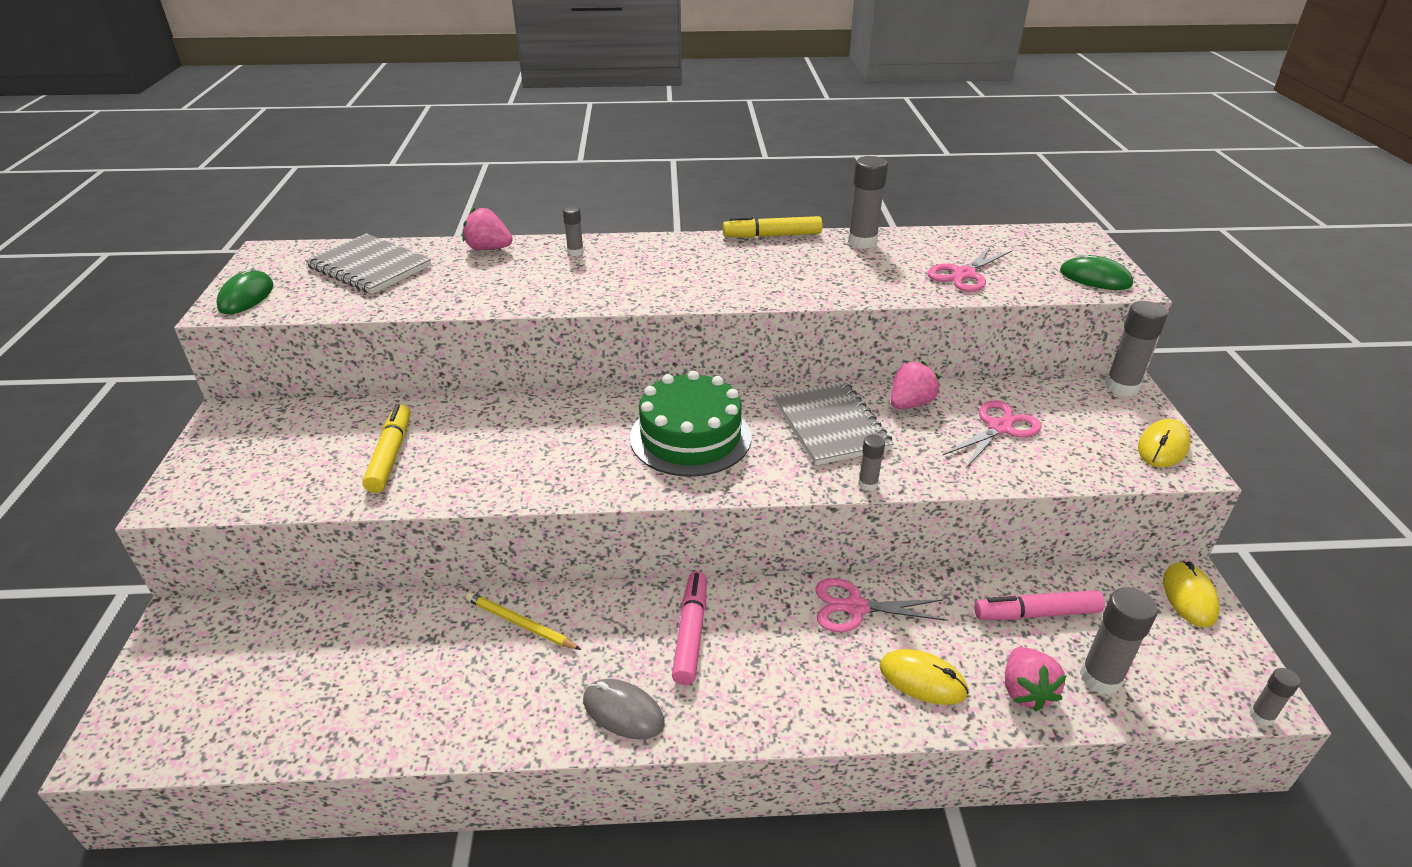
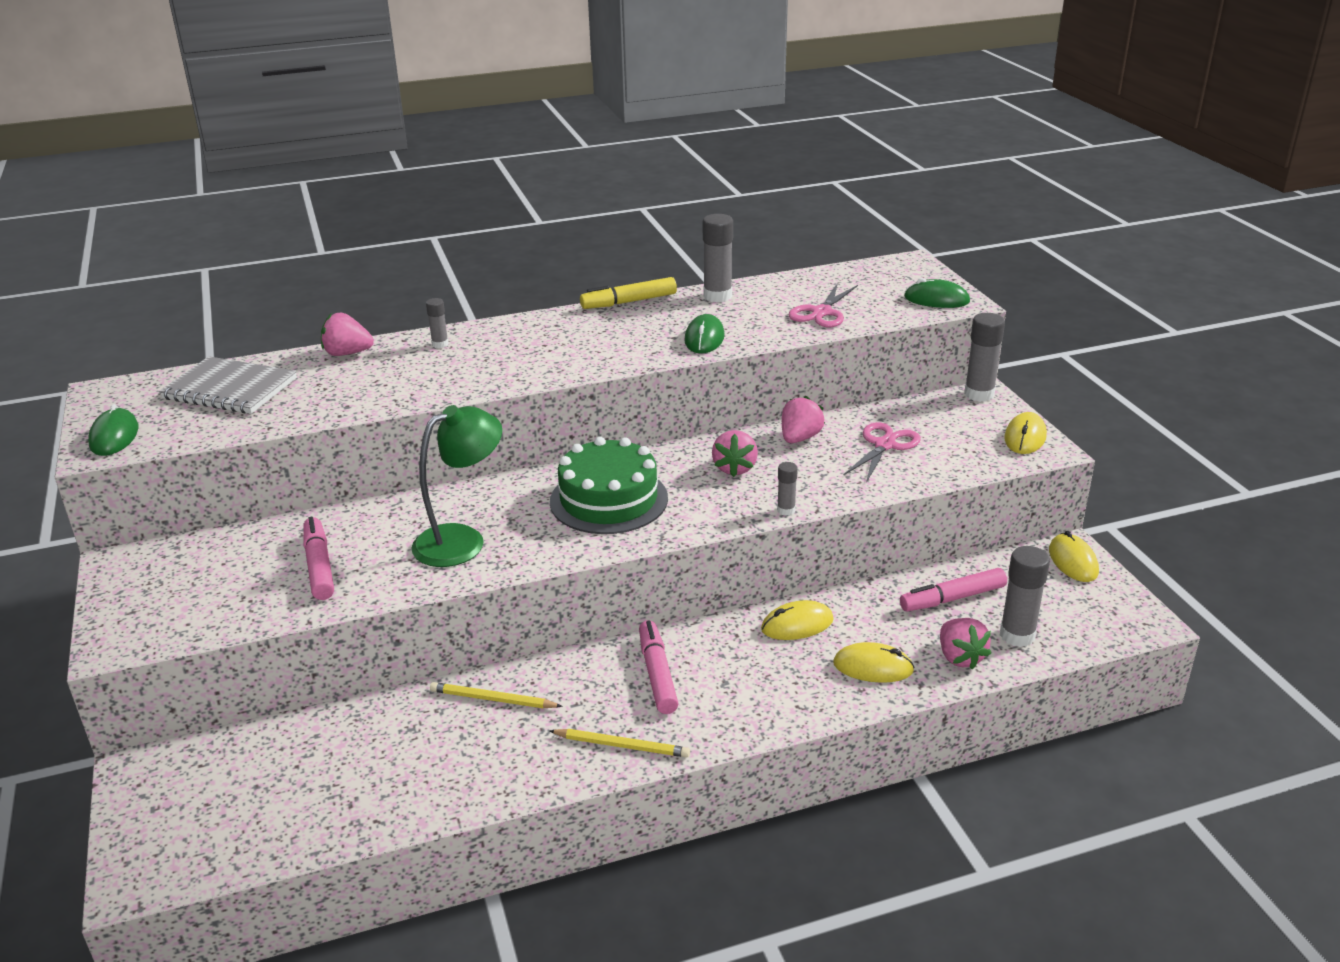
camera: 15 degrees left, 5 degrees down
yellow marker [362,404,410,493] -> pink marker [303,517,334,600]
grey mouse [583,679,665,739] -> yellow pencil [550,729,690,757]
grey notebook [773,381,894,465] -> pink strawberry [712,430,758,477]
pink scissors [815,578,948,632] -> yellow mouse [761,600,834,640]
grey glue stick [1249,668,1300,726] -> none
none -> green lamp [411,405,502,567]
none -> green mouse [684,314,725,353]

